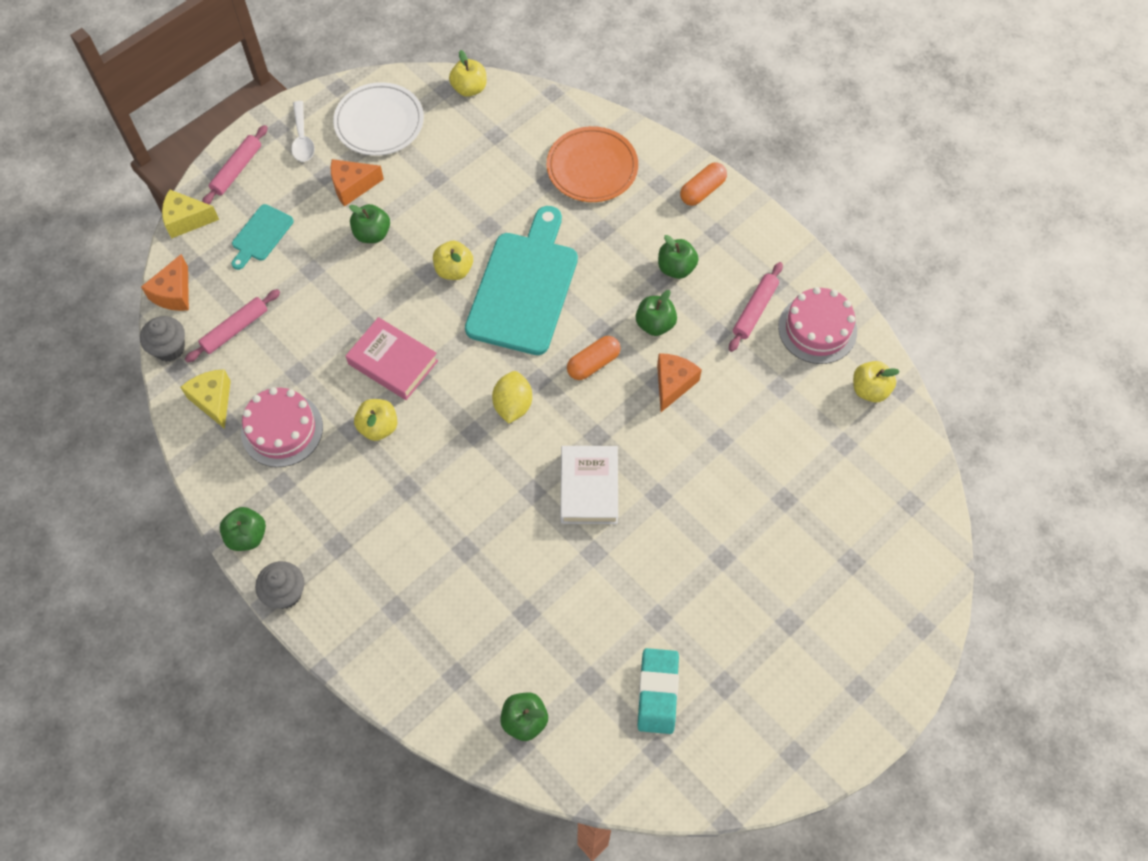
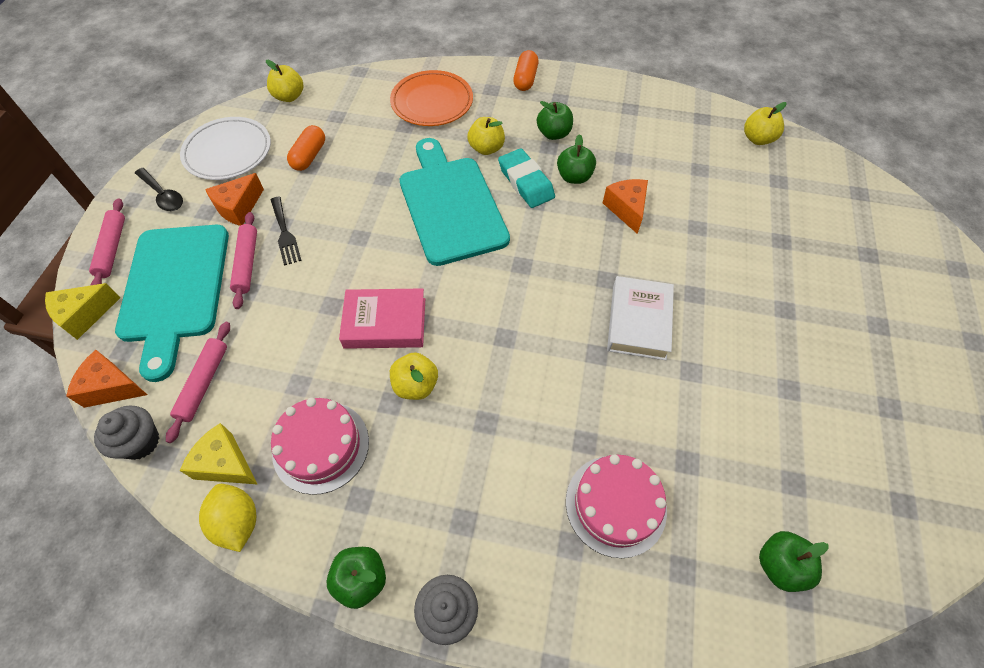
camera: 35 degrees left, 5 degrees down
orange cheese [141,254,189,311] -> orange cheese turned 120 degrees clockwise [66,350,147,408]
turquoise cutting board [232,204,294,270] -> turquoise cutting board [115,225,229,382], size x2.13
white spoon [291,101,315,162] -> black spoon [135,168,183,211]
green apple [349,204,390,243] -> black fork [271,197,302,266]
yellow apple [433,241,473,280] -> yellow apple moved to [467,117,505,155]
yellow lemon [492,371,532,424] -> yellow lemon moved to [199,484,256,552]
white book [560,446,618,524] -> white book turned 45 degrees clockwise [607,276,674,360]
orange capsule [567,336,621,380] -> orange capsule moved to [287,125,325,171]
turquoise eraser [637,648,679,734] -> turquoise eraser moved to [498,148,555,208]
pink rolling pin [729,262,783,352] -> pink rolling pin moved to [230,212,257,309]
pink cake [778,287,857,364] -> pink cake moved to [566,455,667,558]

